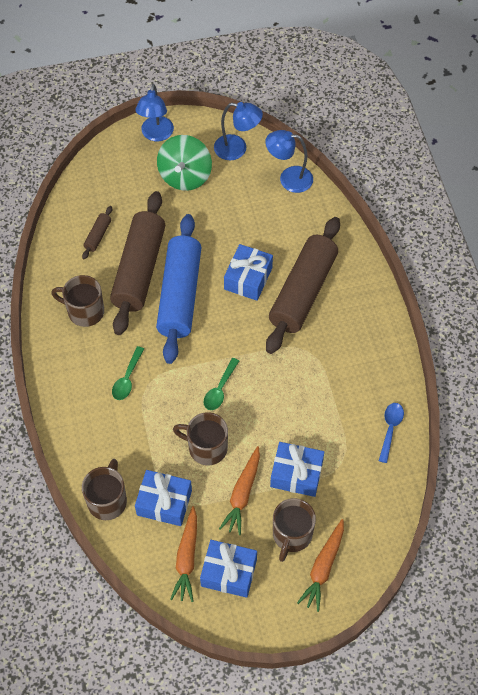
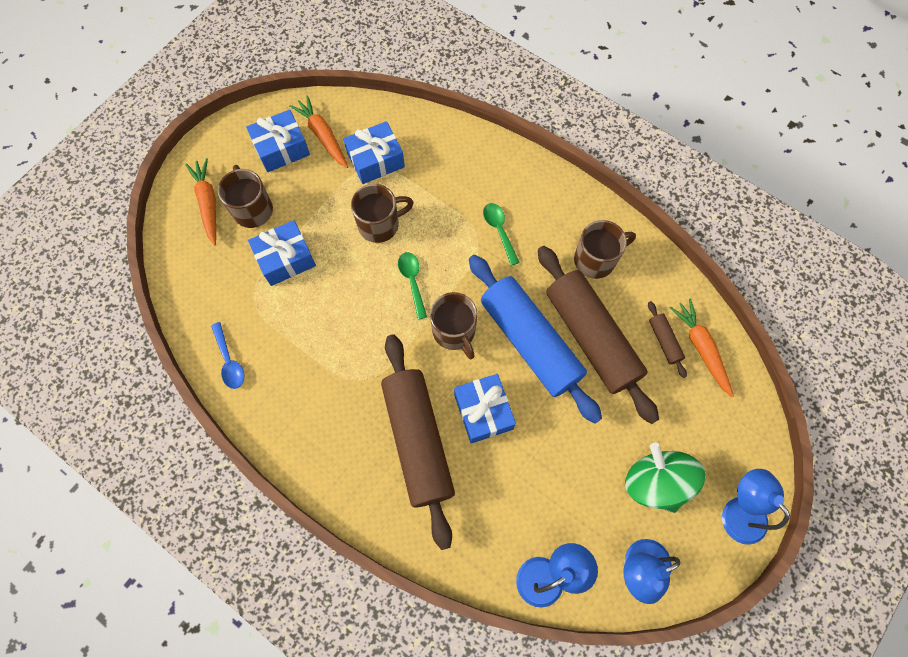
camera: 140 degrees right, 10 degrees up
brown mug [82,459,127,520] -> brown mug moved to [430,292,478,359]
orange carrot [219,446,260,535] -> orange carrot moved to [670,298,734,397]

